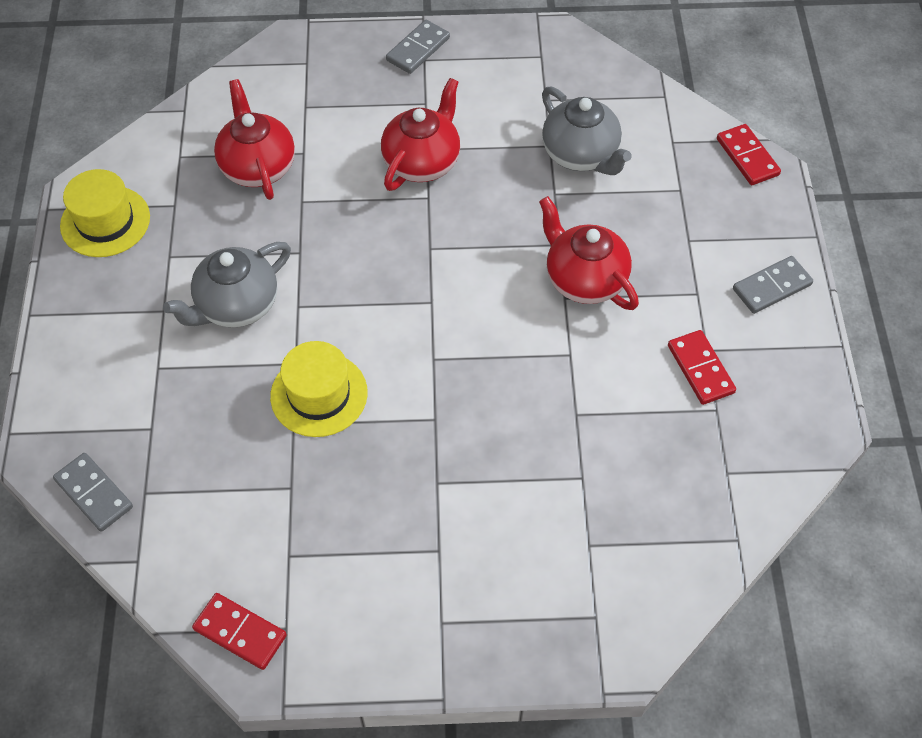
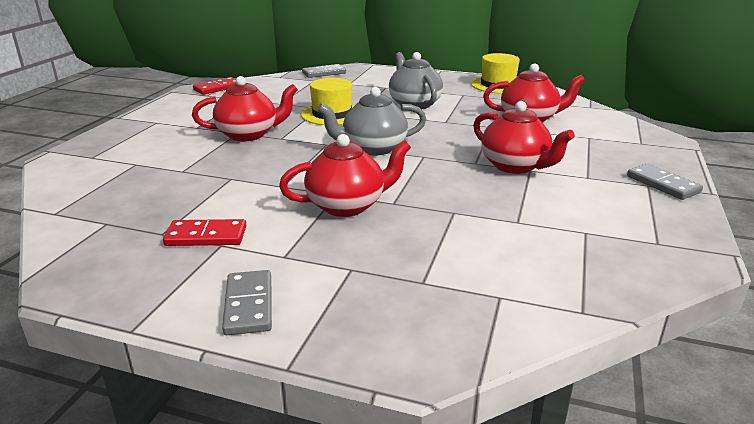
camera: 110 degrees right, 30 degrees down
grey teapot [542,86,631,175] -> grey teapot moved to [317,87,426,155]
red domino [717,124,781,185] -> none
none -> red teapot [192,76,298,141]

